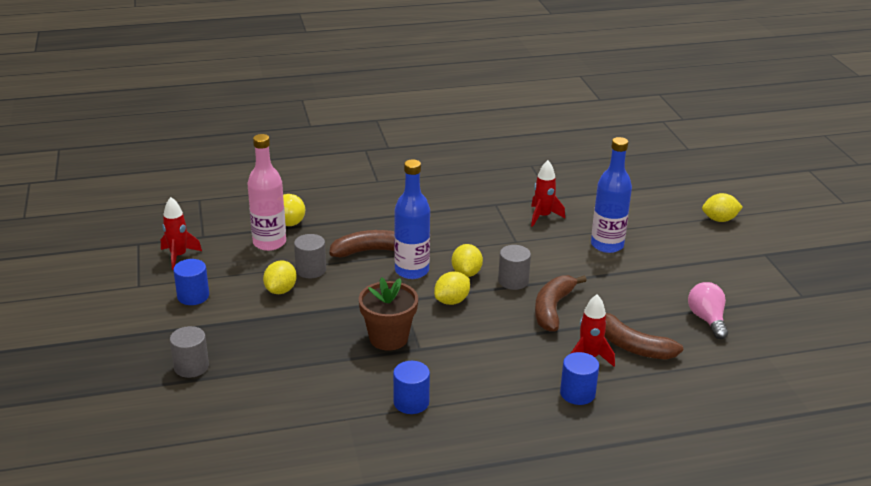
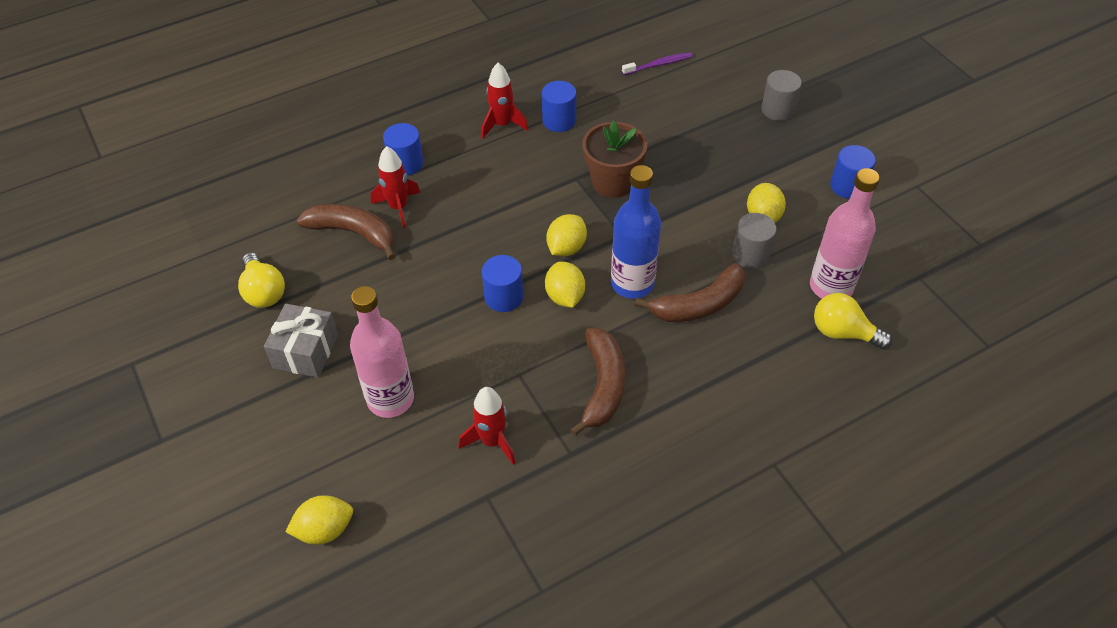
camera: 165 degrees right, 20 degrees up
red rocket [161,197,202,270] -> red rocket moved to [481,63,528,138]
grey cylinder [498,245,531,290] -> blue cylinder [482,255,523,312]
brown banana [535,275,587,332] -> brown banana moved to [570,328,625,436]
blue bottle [591,137,632,253] -> pink bottle [350,286,414,418]
pink light bulb [688,282,728,339] -> yellow light bulb [238,253,285,308]
yellow lemon [702,193,743,222] -> yellow lemon moved to [285,495,353,545]
none -> grey gift [264,304,338,378]
none -> purple toothbrush [622,52,693,75]

